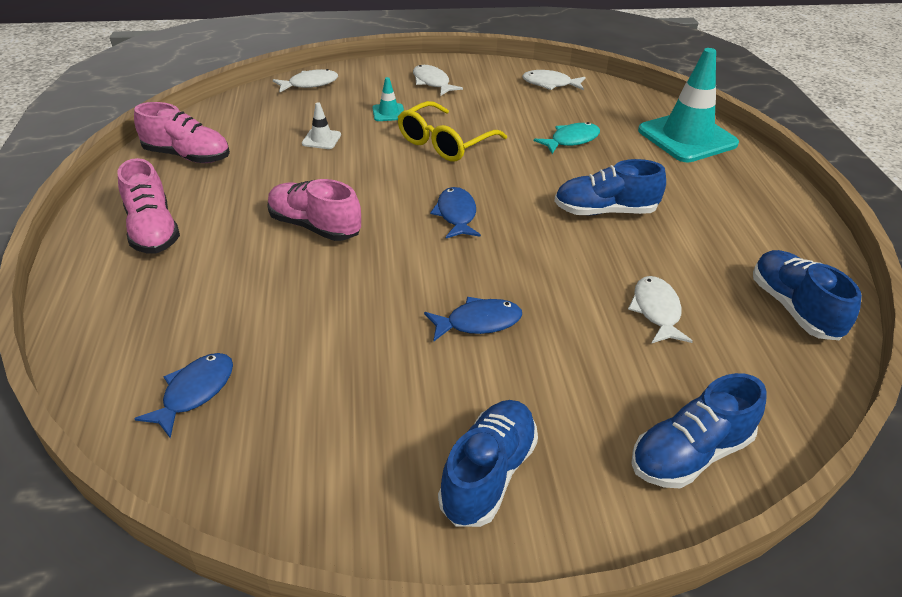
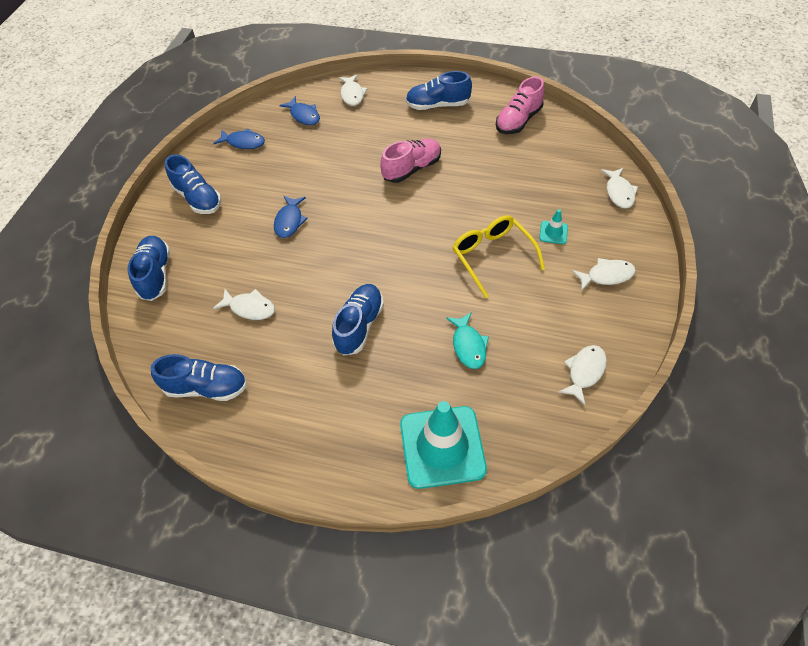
camera: 115 degrees right, 15 degrees up
pink shoe [118,158,180,254] -> blue shoe [406,71,472,110]
white traffic cone [302,102,341,149] -> none
blue fish [430,187,481,238] -> blue fish moved to [213,128,265,149]
none -> white fish [339,74,368,106]

